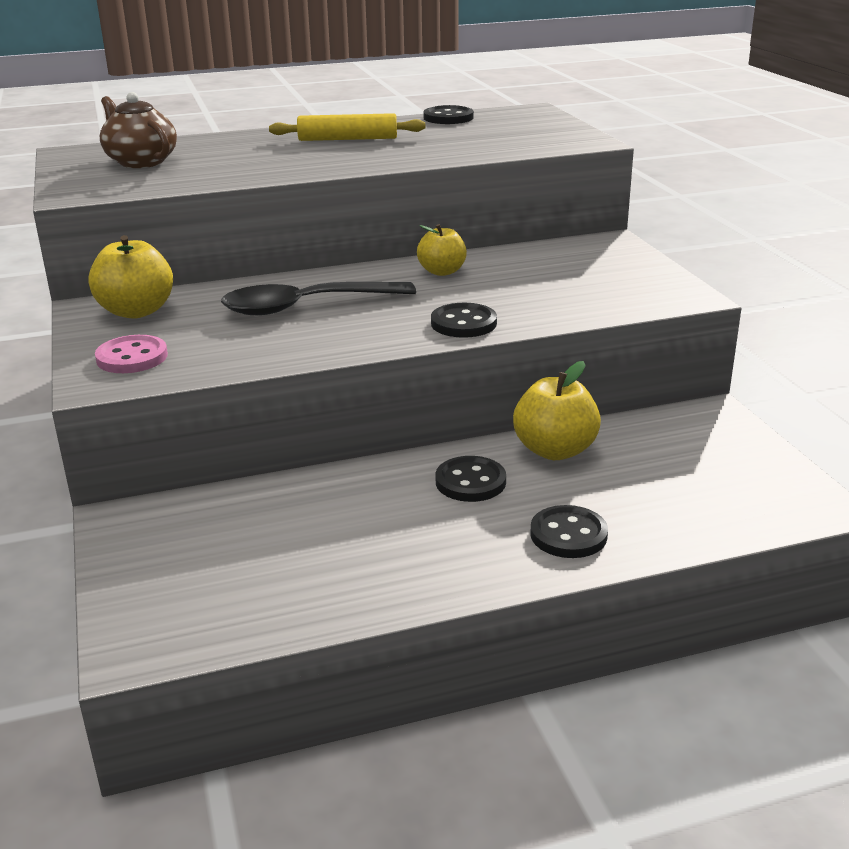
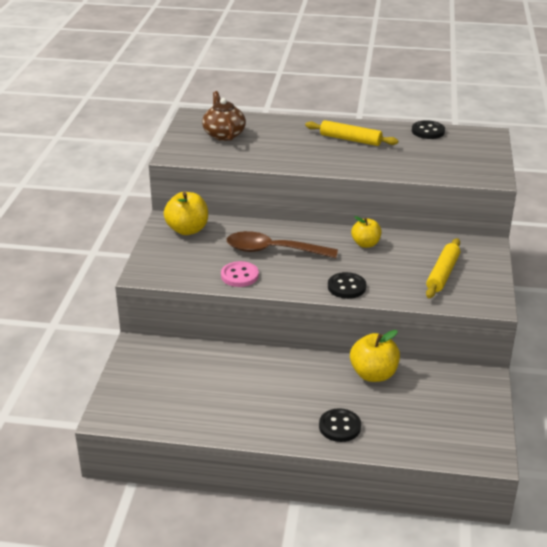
camera: 25 degrees right, 5 degrees up
pink button [95,335,168,373] -> pink button moved to [221,261,259,287]
black spoon [221,282,416,315] -> brown spoon [227,231,338,258]
black button [436,456,506,502] -> none
none -> yellow rolling pin [426,238,460,298]

